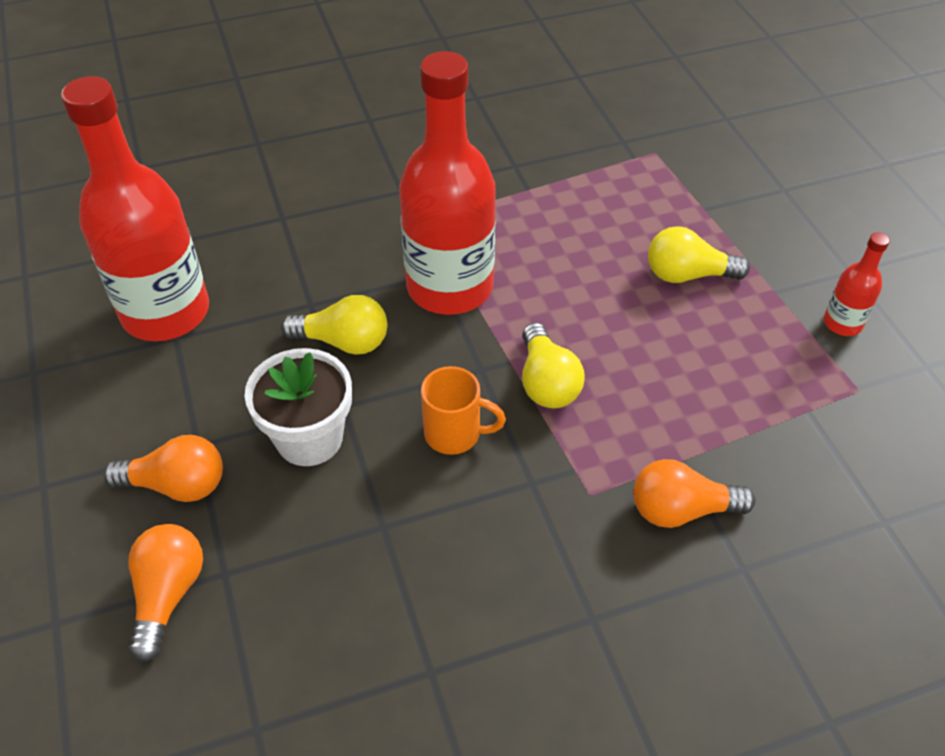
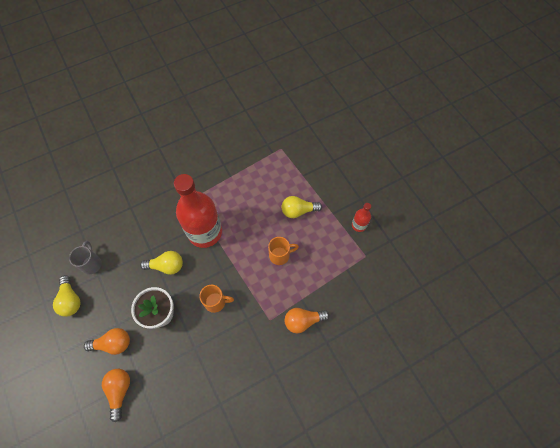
camera: 10 degrees left, 15 degrees up
red bottle [61,76,209,341] -> grey mug [69,241,102,274]
yellow light bulb [522,323,585,408] -> yellow light bulb moved to [53,275,80,317]
none -> orange mug [268,237,299,265]

